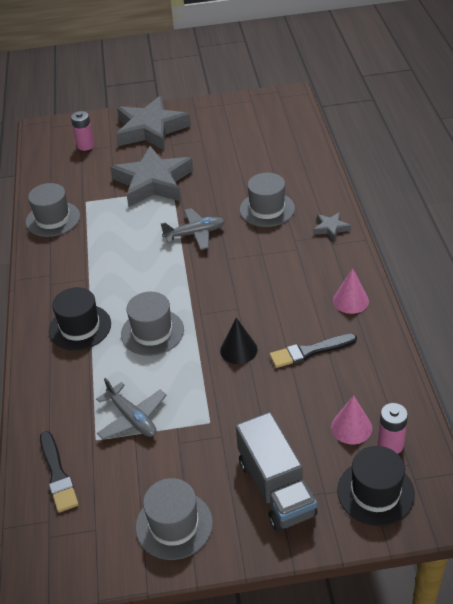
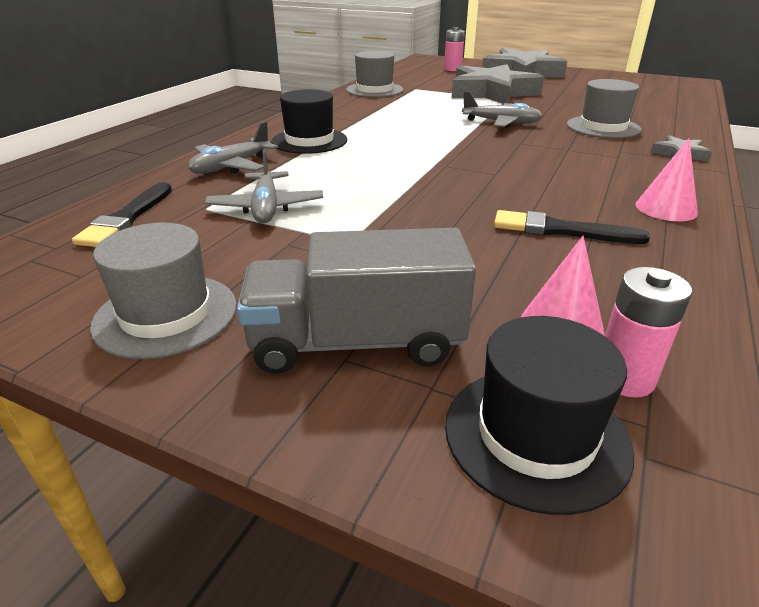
camera: 30 degrees right, 10 degrees down
grey hat [121,292,184,356] -> none
black cone [220,318,258,364] -> none
grey truck [236,412,318,531] -> grey truck turned 75 degrees clockwise [237,228,476,374]
none -> grey plane [188,122,278,174]

